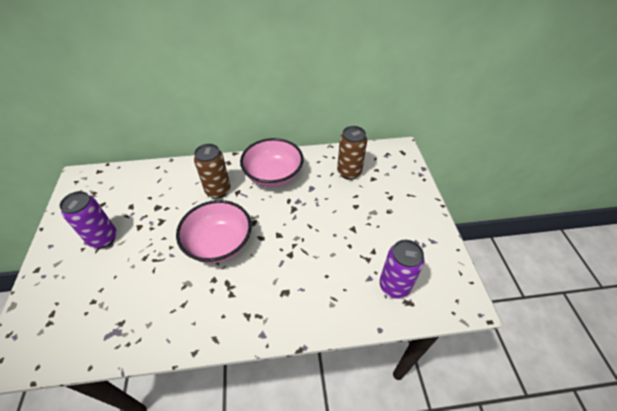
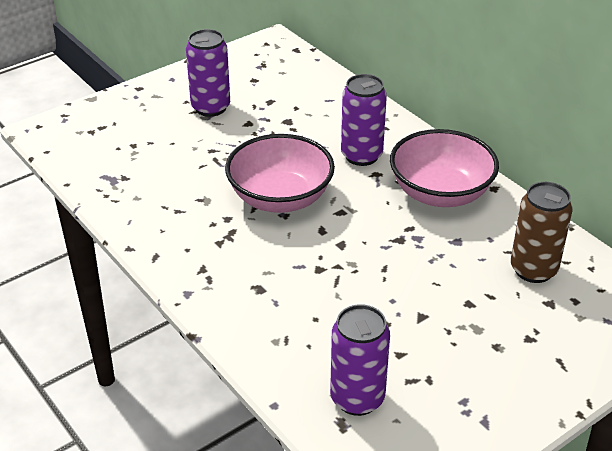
camera: 60 degrees right, 10 degrees down
brown can [194,144,231,199] -> purple can [341,74,387,166]

